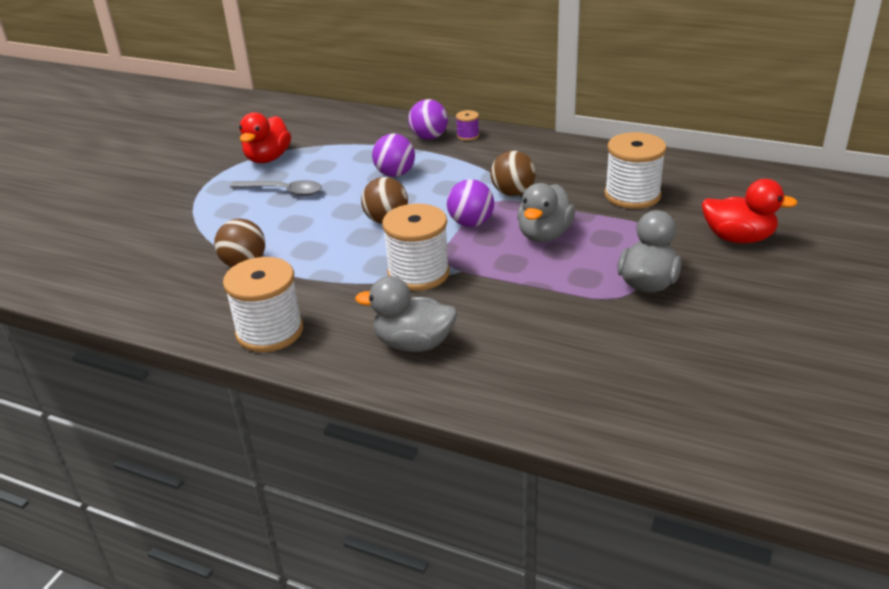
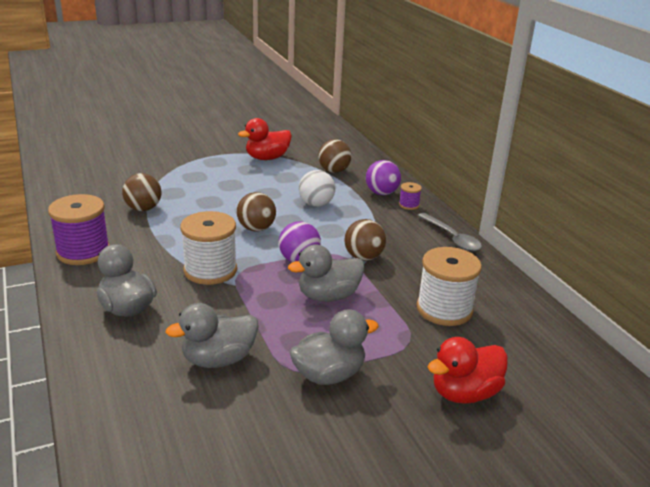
camera: 40 degrees right, 5 degrees down
white spool [223,257,303,352] -> purple spool [48,194,109,265]
grey spoon [230,180,322,196] -> grey spoon moved to [418,213,482,251]
purple ball [372,133,415,177] -> white ball [299,170,335,207]
red duck [702,179,798,243] -> red duck turned 90 degrees clockwise [428,337,508,404]
none -> grey duck [166,303,259,368]
none -> brown ball [318,139,352,173]

